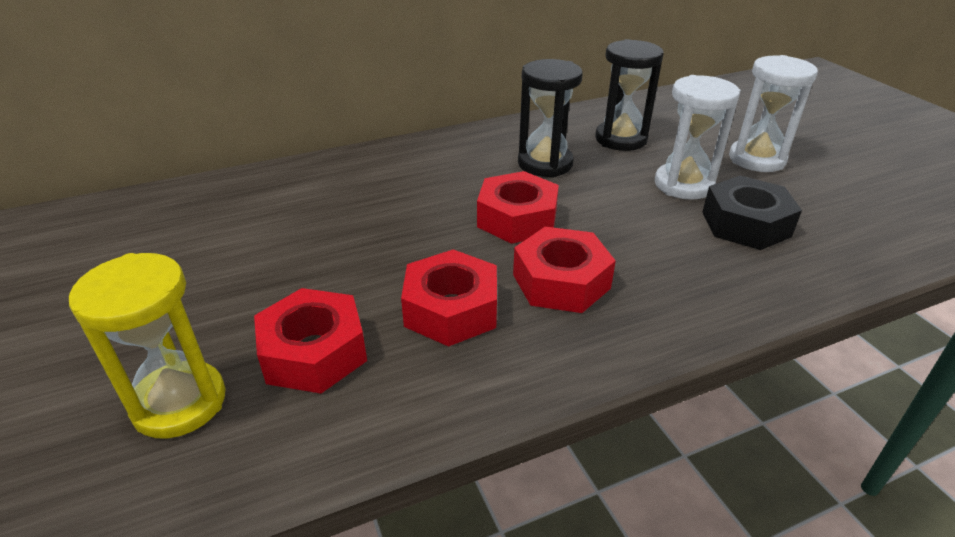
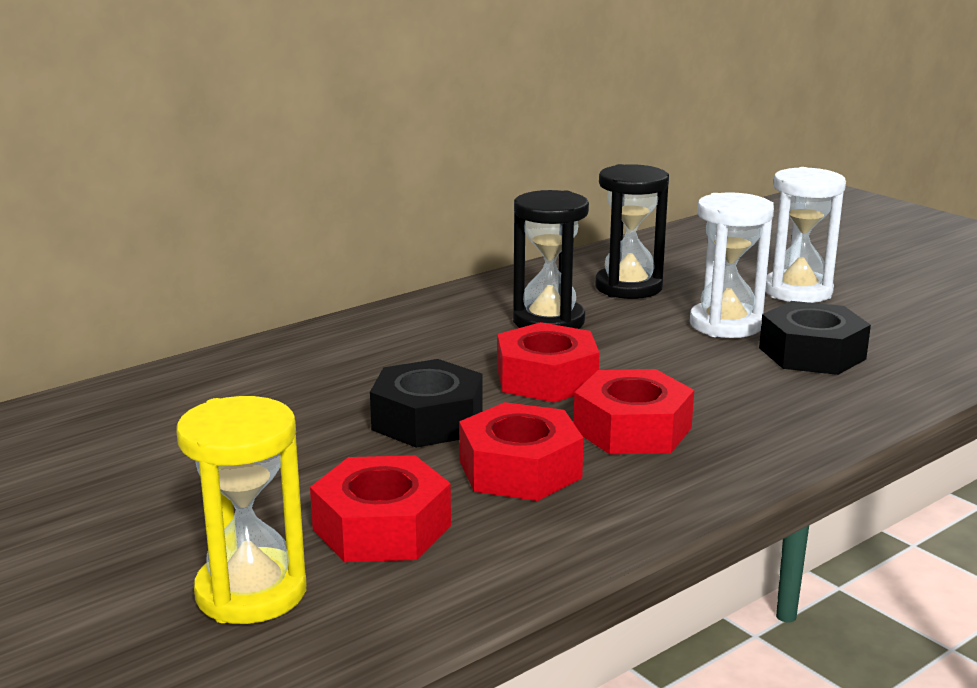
camera: 15 degrees left, 15 degrees down
none -> black nut [370,359,482,448]

